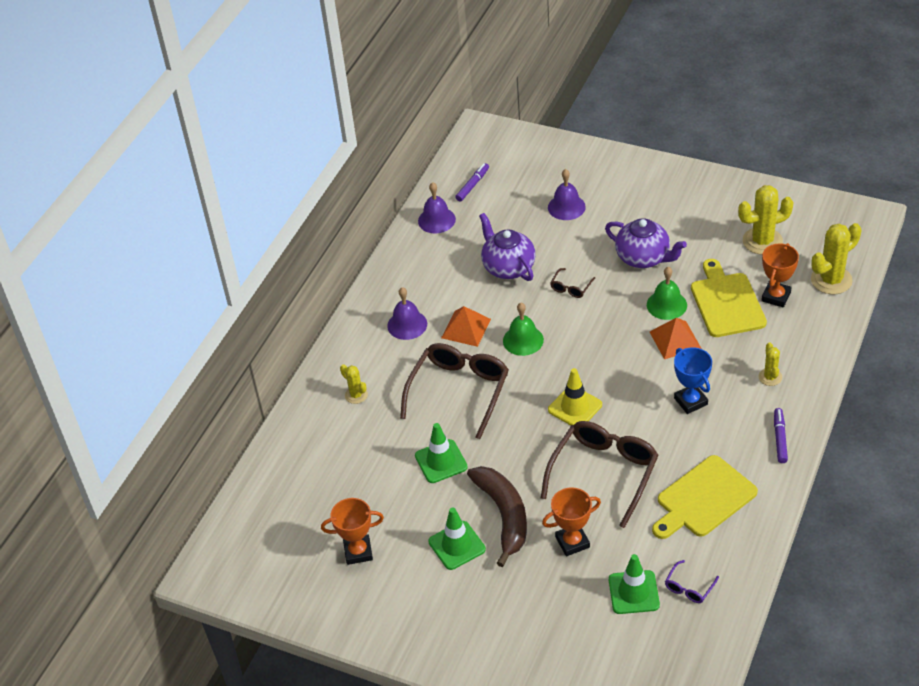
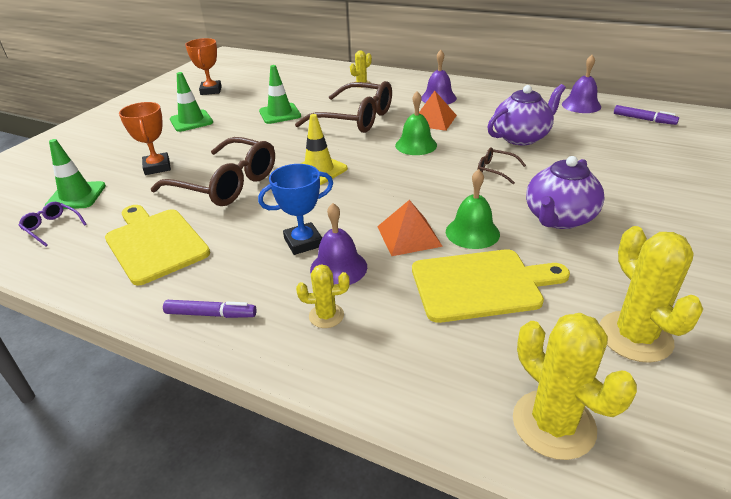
camera: 90 degrees right, 10 degrees down
brown banana [467,466,527,567] -> none
purple bell [548,169,586,220] -> purple bell moved to [310,203,367,285]
orange trophy [761,243,799,307] -> none

